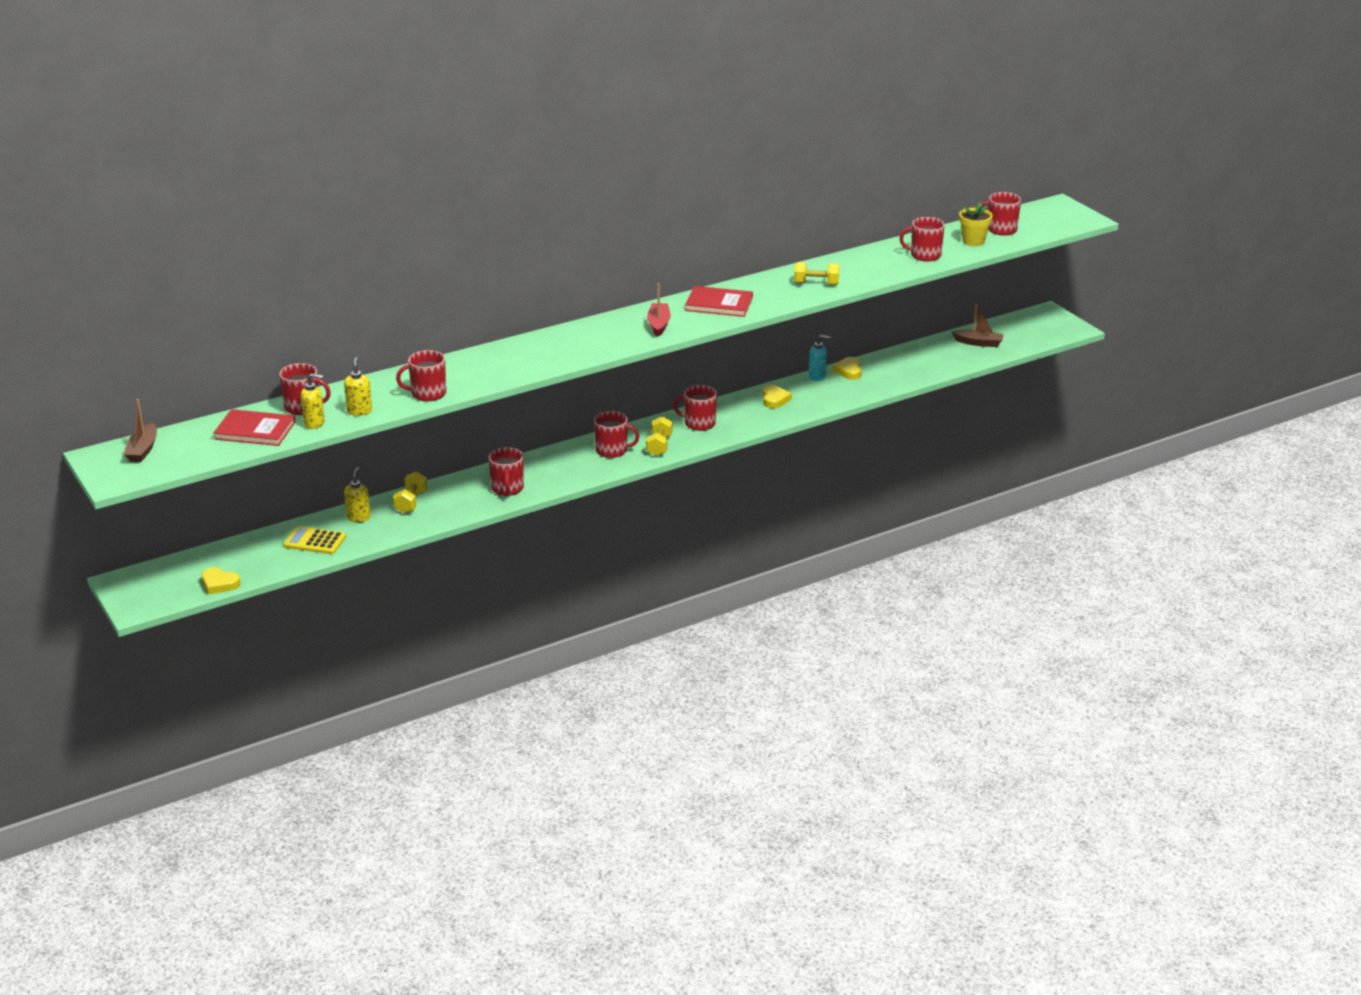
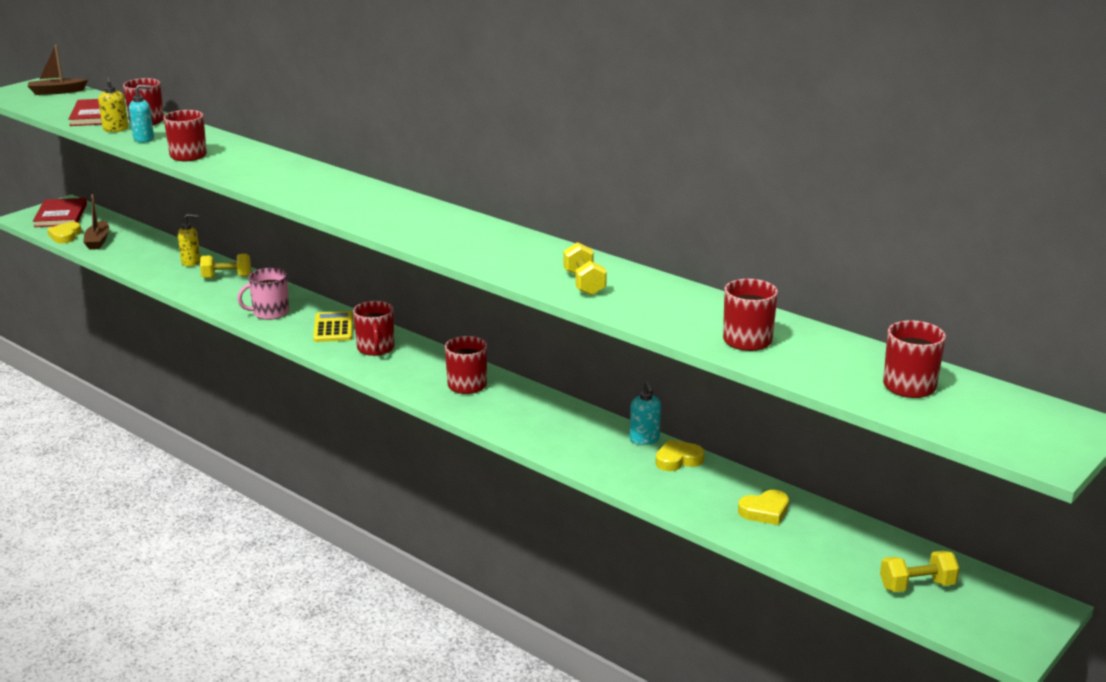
camera: 70 degrees right, 5 degrees down
yellow calculator [283,526,346,554] -> yellow calculator moved to [313,311,353,342]
yellow soap dispenser [344,357,372,416] -> turquoise soap dispenser [129,85,154,143]
red mug [488,447,524,496] -> pink mug [237,268,289,320]
yellow dumbbell [646,416,672,456] -> yellow dumbbell moved to [880,551,959,592]
red boat [647,283,671,337] -> none
red book [685,286,753,317] -> red book moved to [33,198,87,227]
yellow heart [762,385,792,409] -> yellow heart moved to [738,490,789,525]
brown boat [951,304,1004,347] -> brown boat moved to [83,195,109,250]
yellow flower pot [959,202,993,246] -> none

